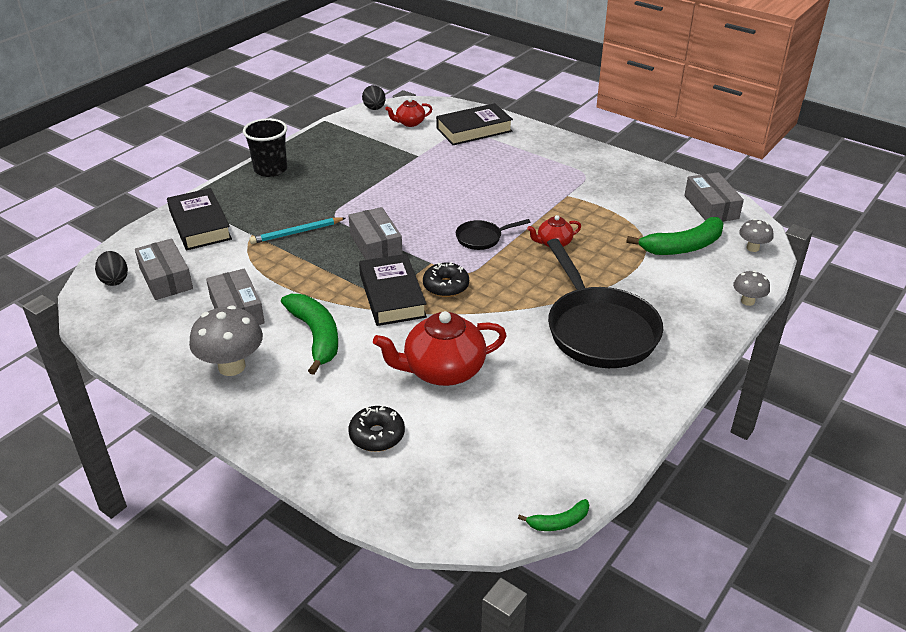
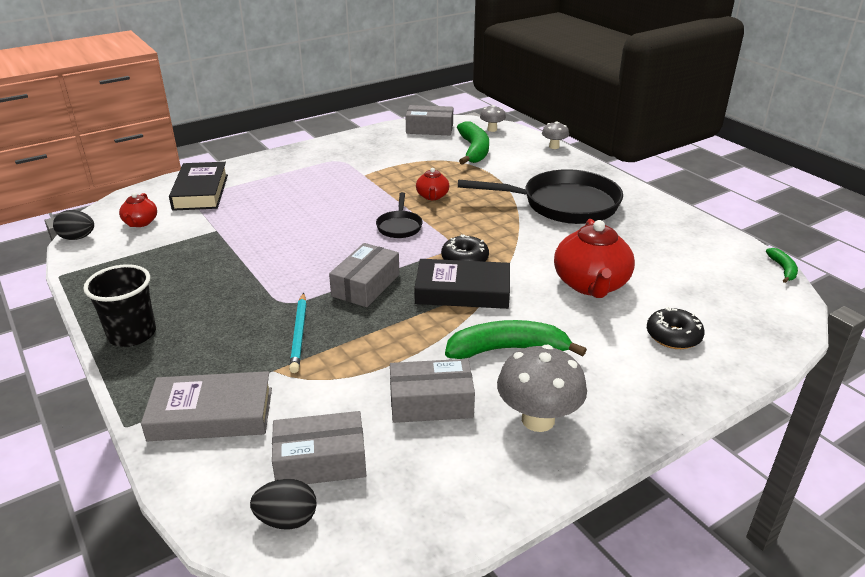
camera: 70 degrees left, 5 degrees down
black book [167,188,232,250] -> grey book [141,371,272,441]
grey box [348,207,403,260] -> grey box turned 60 degrees counterclockwise [329,243,399,307]

